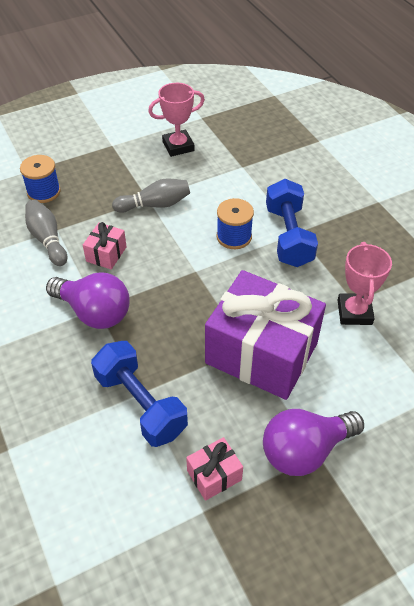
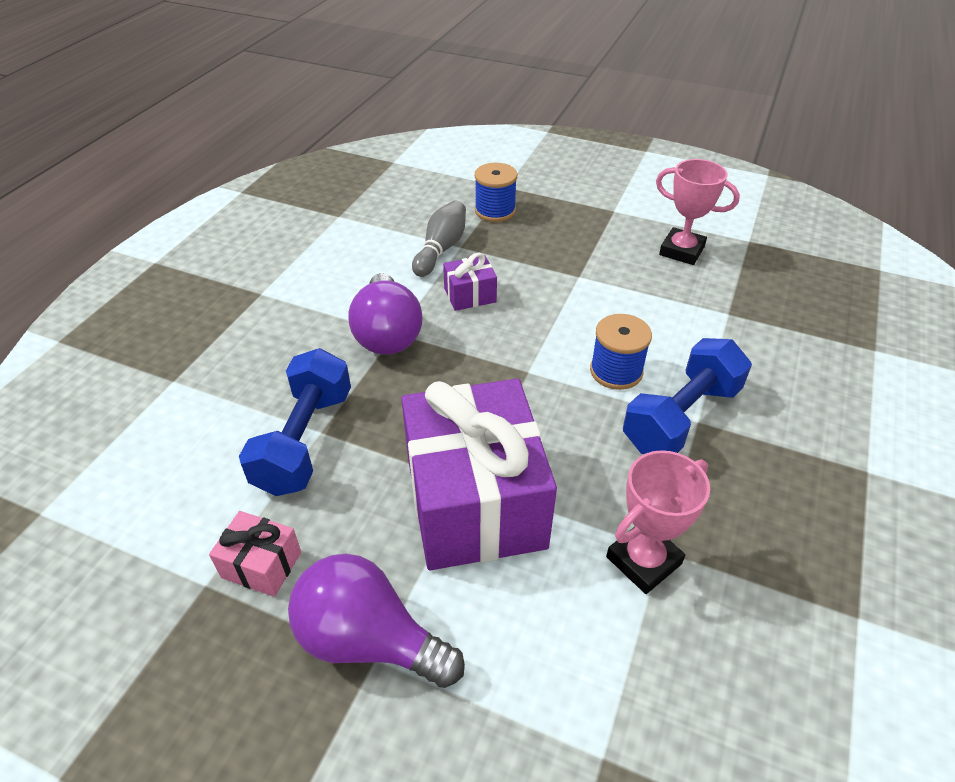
camera: 50 degrees right, 5 degrees down
pink gift [83,222,127,270] -> purple gift [443,253,497,311]
grey bowling pin [112,178,190,213] -> none

